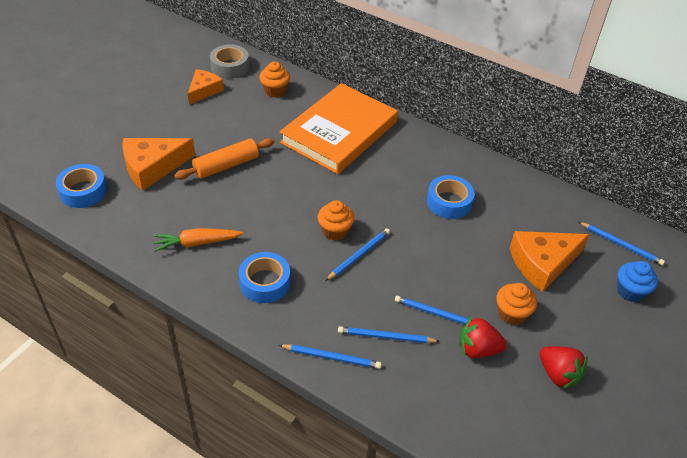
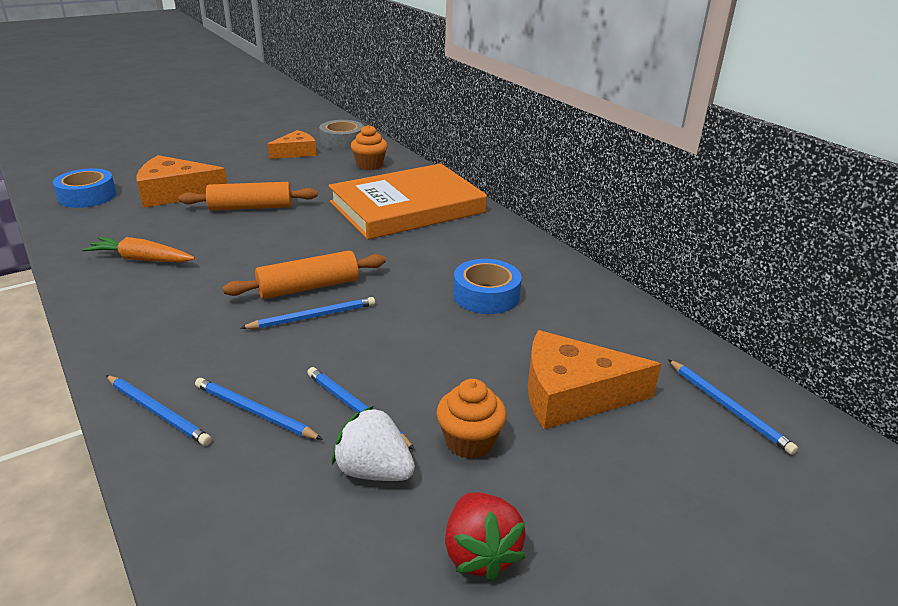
camera: 25 degrees right, 15 degrees down
blue tape [239,252,290,303] -> none
orange cupcake [318,200,355,241] -> orange rolling pin [223,251,386,299]
red strawberry [459,317,507,358] -> white strawberry [332,406,415,481]
blue cupcake [617,261,658,302] -> none

